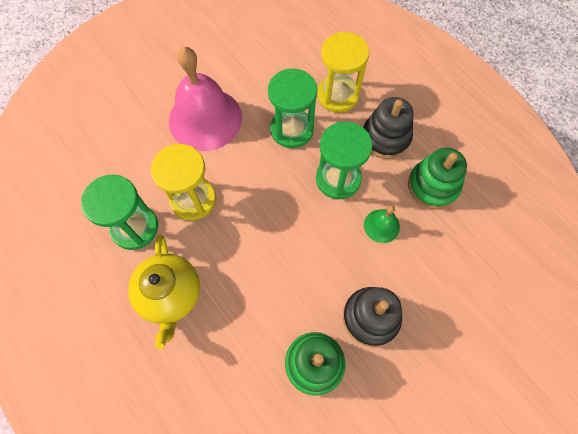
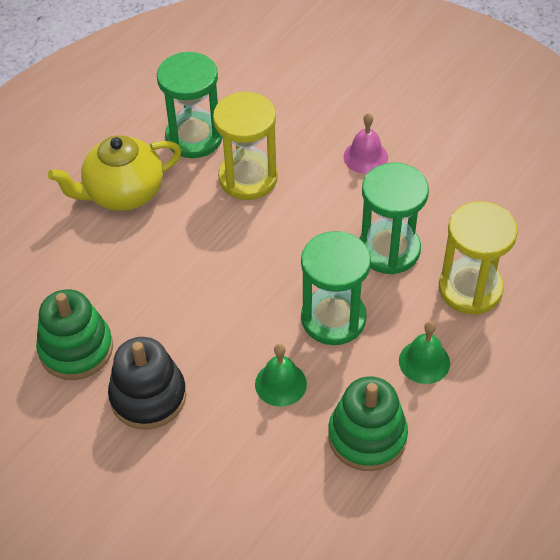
camera: 75 degrees right, 15 degrees down
pink bell [169,47,242,151] -> pink bell [344,113,388,174], size x0.45
black stacking toy [363,97,413,159] -> green bell [399,321,450,384]

